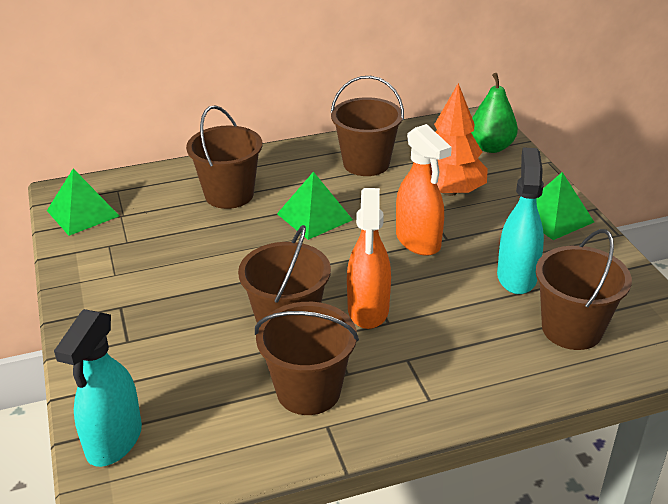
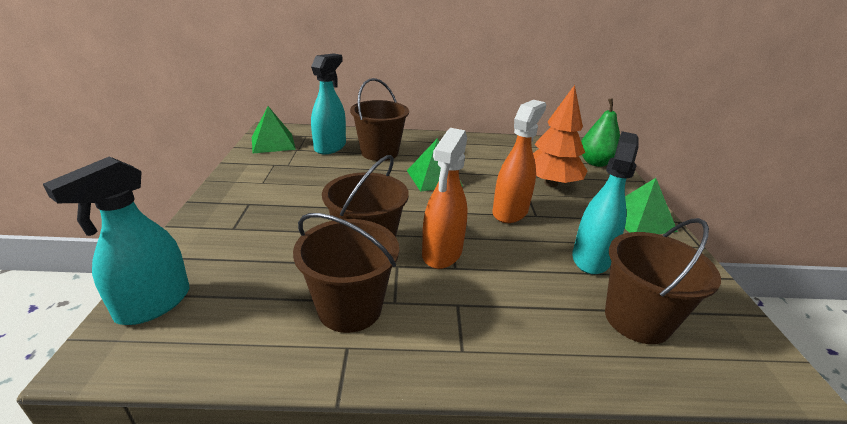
camera: 15 degrees right, 5 degrees down
brown bucket [331,76,404,176] -> none
orange spray bottle [396,124,452,256] -> orange spray bottle turned 135 degrees counterclockwise [492,100,546,223]
none -> turquoise spray bottle [311,53,346,154]

